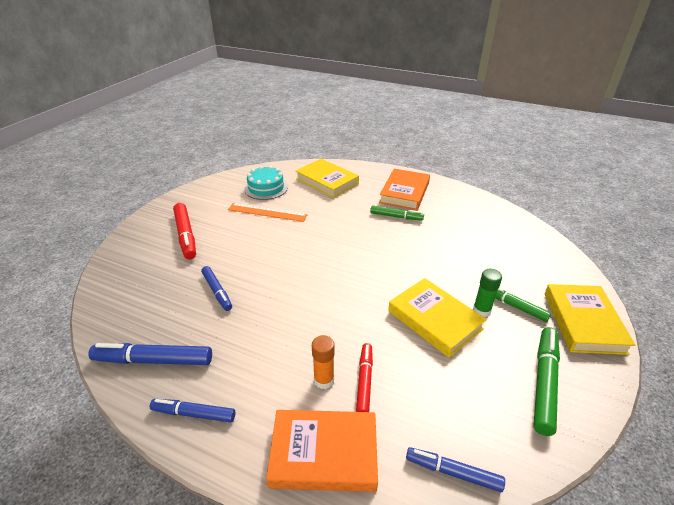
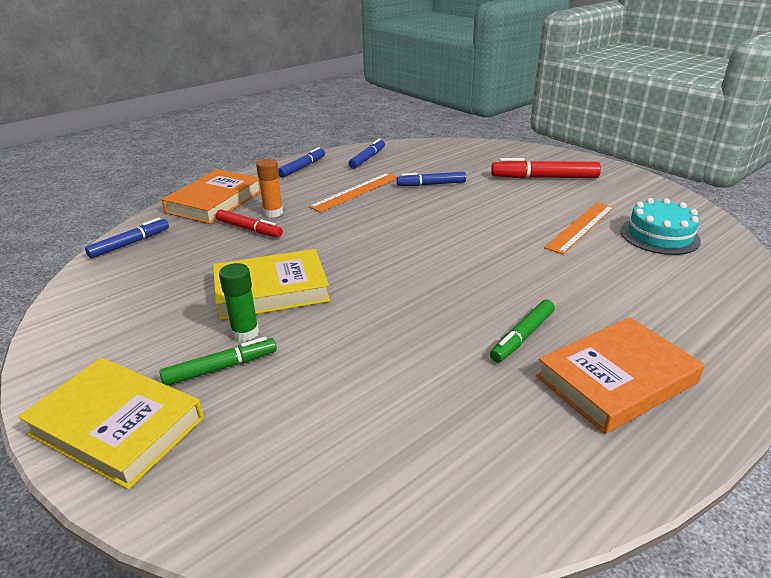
camera: 115 degrees right, 5 degrees down
blue marker [88,343,212,365] -> blue marker [348,139,385,169], size x0.65
yellow book [296,159,359,198] -> none
orange book [379,169,430,210] -> orange book turned 75 degrees counterclockwise [536,317,705,434]
green marker [533,327,560,436] -> none
none -> orange ruler [309,173,397,213]

